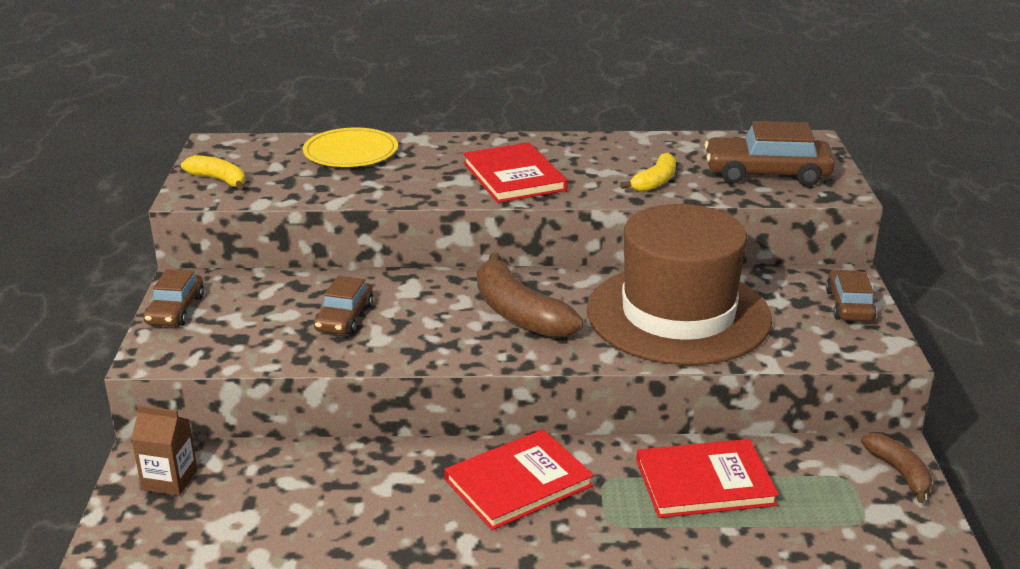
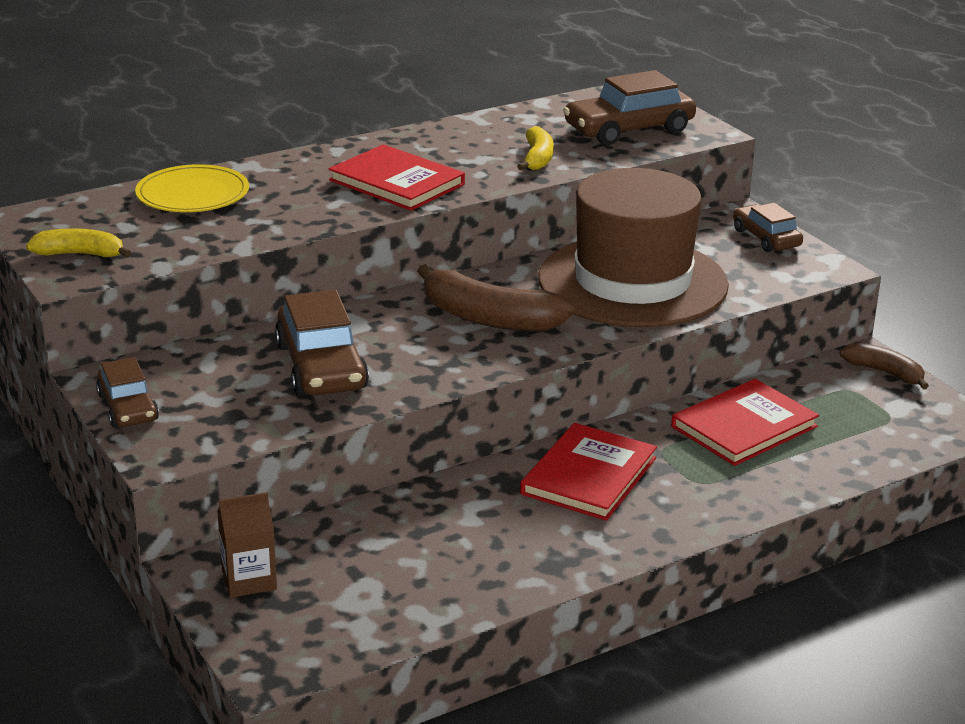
camera: 30 degrees left, 0 degrees up
brown car [314,276,373,334] -> brown car [275,290,369,396], size x1.62

